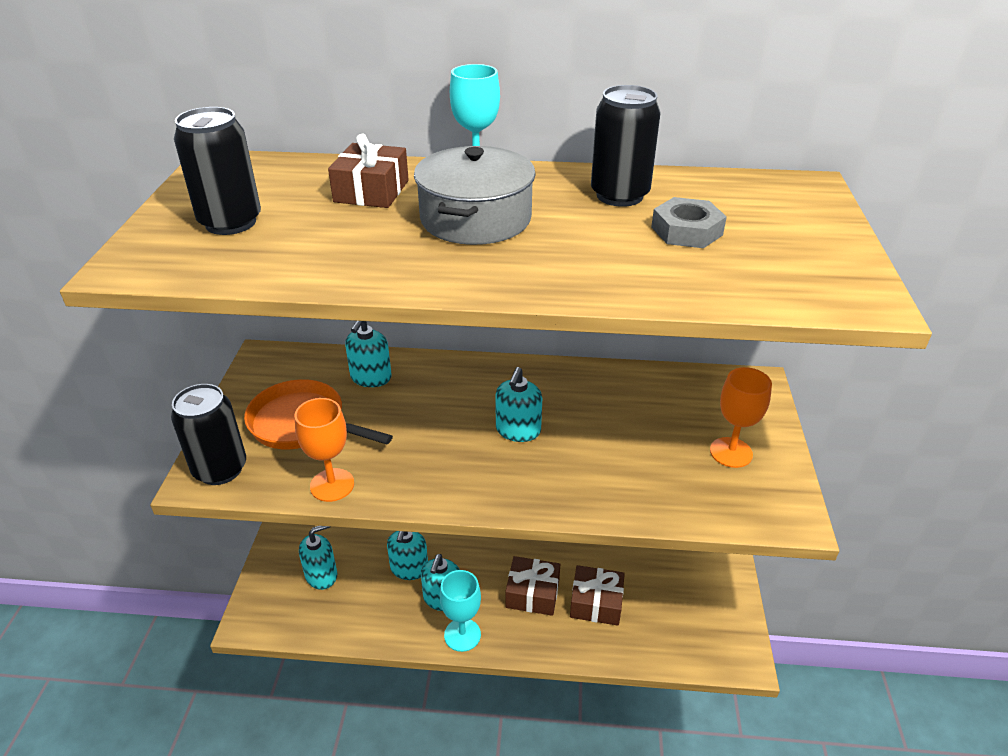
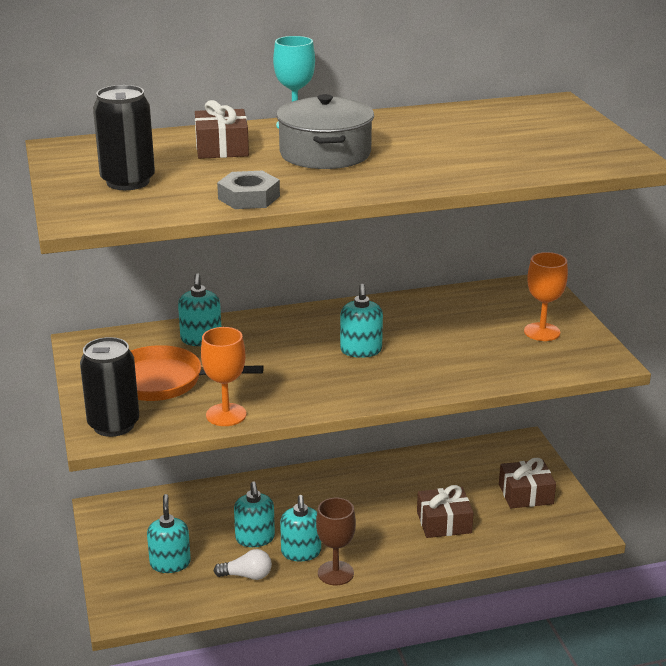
camera: 20 degrees left, 10 degrees down
turquoise soap dispenser [299,526,337,590] -> turquoise soap dispenser turned 45 degrees counterclockwise [147,494,191,573]
turquoise goblet [440,570,481,652] -> brown goblet [316,498,356,586]
brown gift [505,556,560,616] -> brown gift moved to [499,458,556,508]
black can [591,85,660,207] -> none
grey nut [651,197,727,248] -> grey nut moved to [217,171,280,209]
none -> white light bulb [214,549,272,580]

